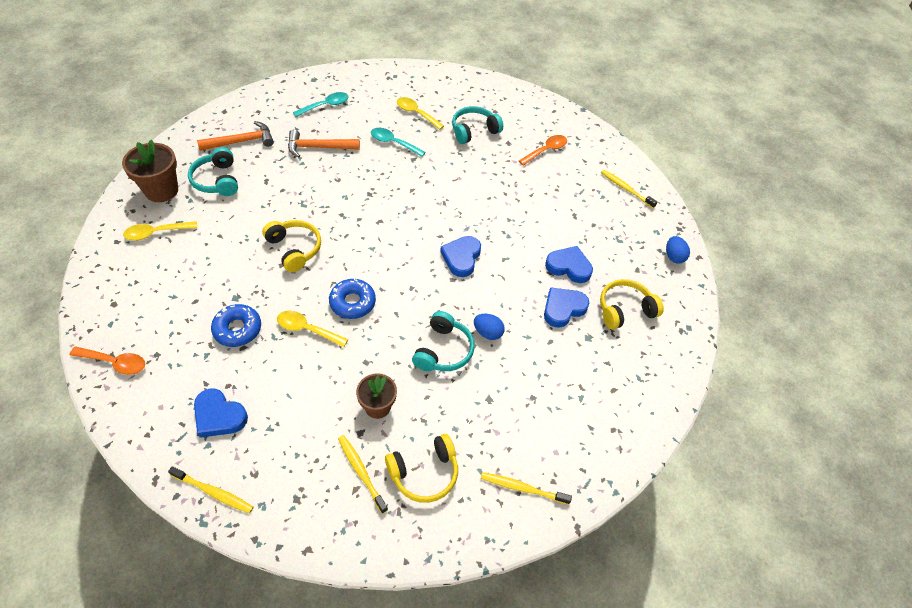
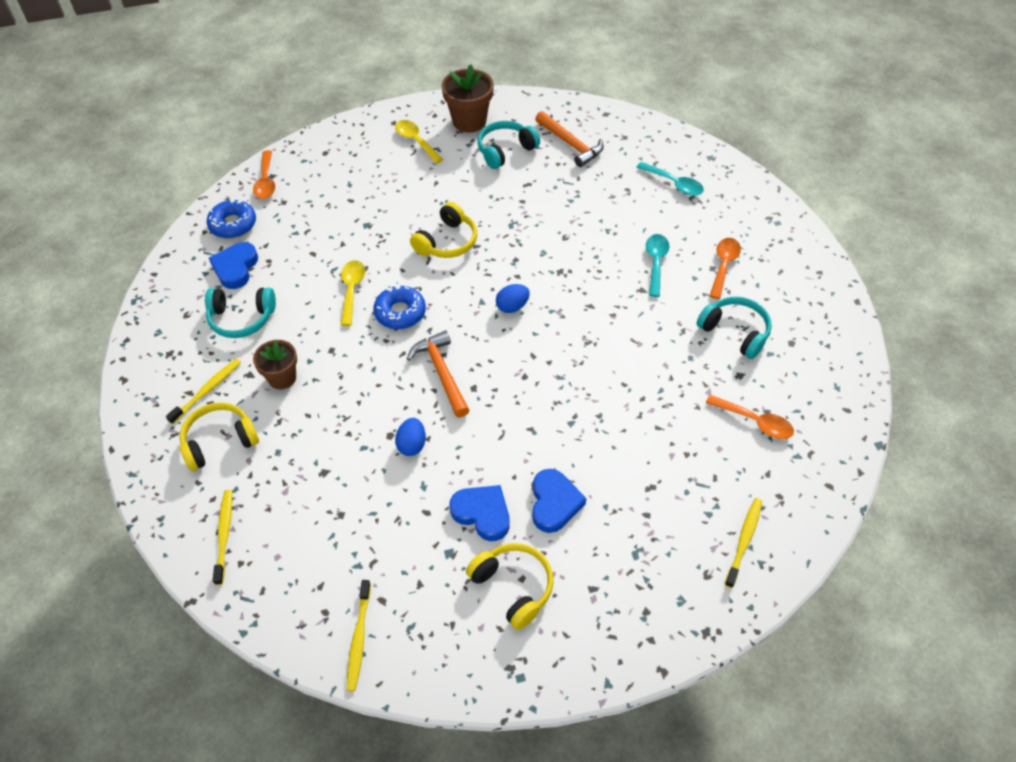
camera: 75 degrees right, 0 degrees up
yellow toothbrush [168,466,254,514] -> yellow toothbrush moved to [347,580,371,691]
blue donut [211,304,261,347] -> blue donut moved to [207,199,256,238]
orange hammer [288,129,360,158] -> orange hammer moved to [407,330,470,418]
yellow headphones [385,434,458,503] -> yellow headphones turned 105 degrees clockwise [180,402,259,471]
yellow spoon [397,97,444,130] -> orange spoon [709,238,741,299]
turquoise headphones [412,311,475,371] -> turquoise headphones moved to [205,288,276,338]
blue heart [440,236,481,277] -> none
blue egg [666,236,690,264] -> blue egg moved to [496,284,530,313]

